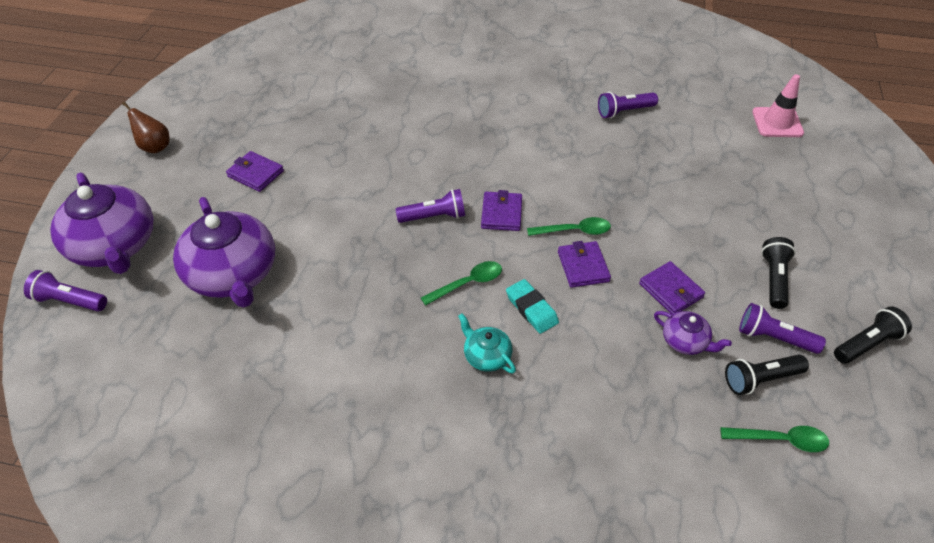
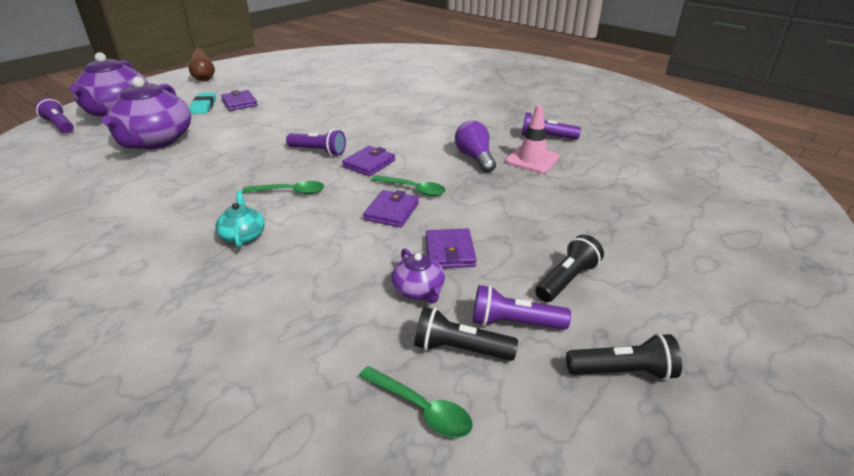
camera: 30 degrees right, 15 degrees down
turquoise eraser [506,279,559,334] -> turquoise eraser moved to [190,93,216,114]
purple flashlight [739,303,826,354] -> purple flashlight turned 45 degrees counterclockwise [473,285,571,330]
pink traffic cone [752,74,804,137] -> pink traffic cone moved to [505,105,560,173]
none -> purple light bulb [455,121,496,173]

